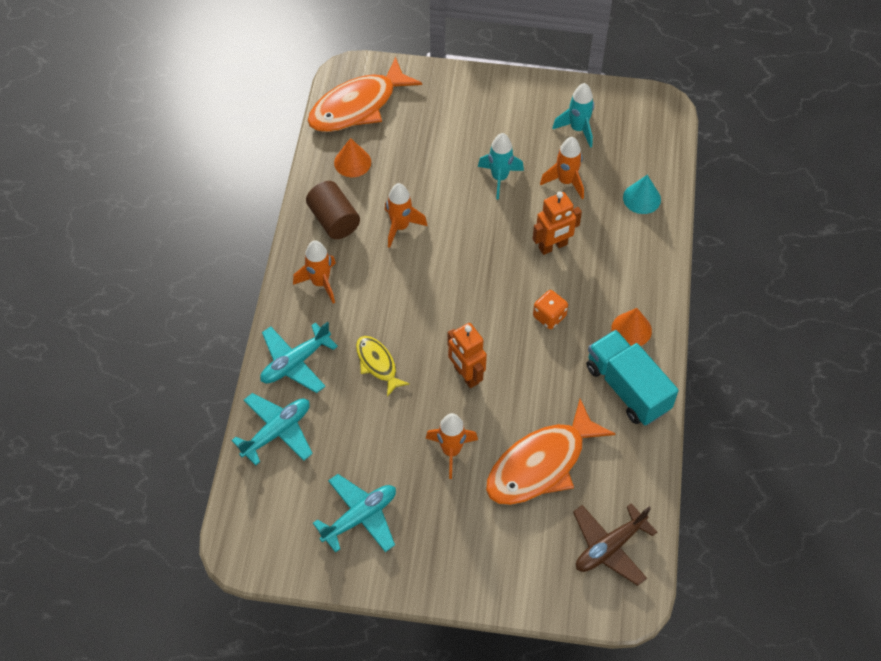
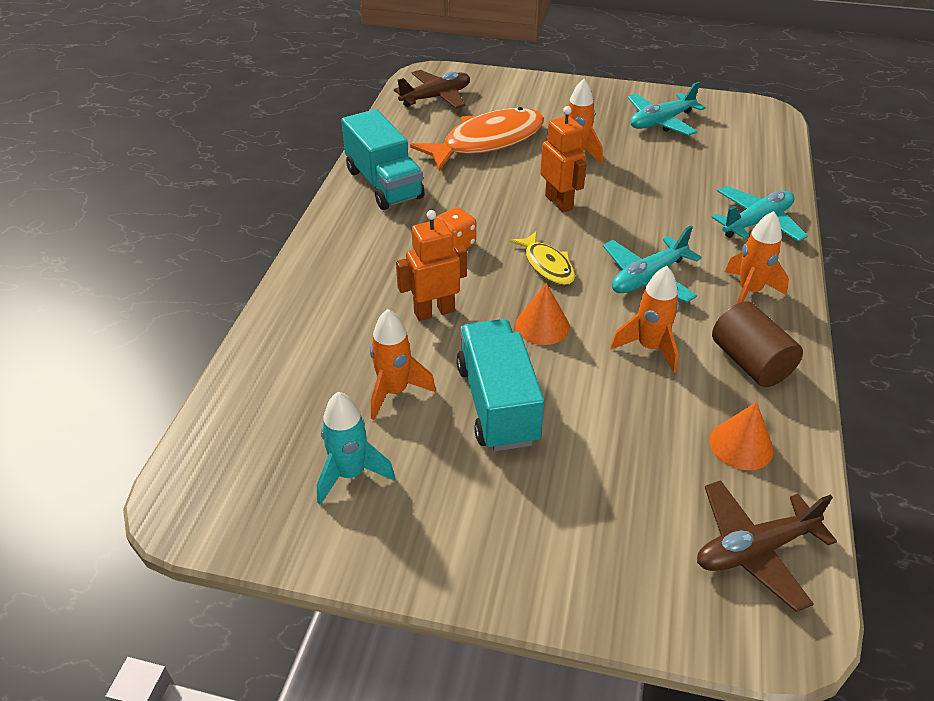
camera: 175 degrees left, 15 degrees down
turquoise plane [231,393,313,466] -> turquoise plane moved to [603,225,702,303]
orange fish [308,57,422,132] -> brown plane [697,480,837,612]
yellow fish [356,336,410,397] -> yellow fish moved to [509,231,575,285]
turquoise rocket [478,133,524,199] -> turquoise truck [457,319,544,451]
orange cone [611,308,652,346] -> orange cone moved to [515,283,570,345]
turquoise cone [623,175,661,214] -> none

